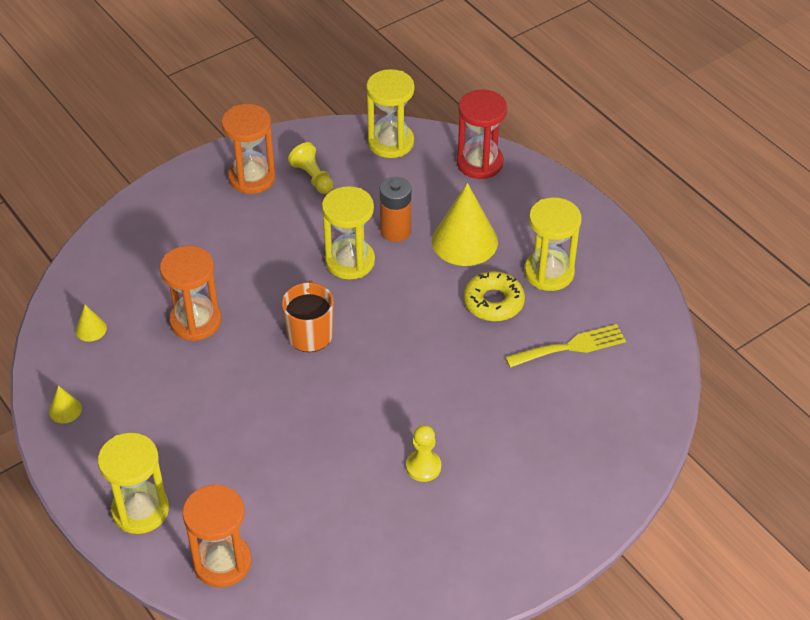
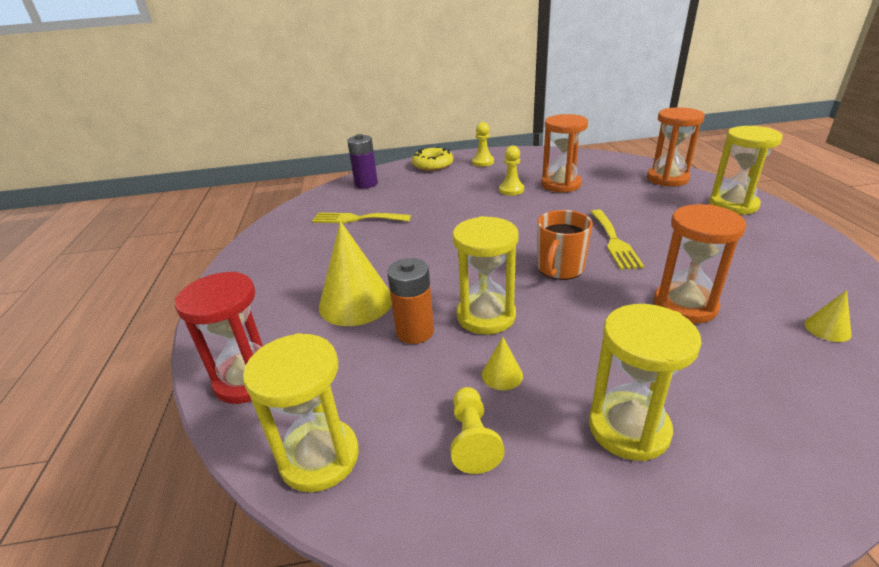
camera: 150 degrees left, 15 degrees down
yellow cone [49,386,82,423] -> yellow cone moved to [482,337,523,390]
orange hourglass [221,104,276,194] -> orange hourglass moved to [541,114,588,193]
yellow donut [464,271,525,321] -> yellow donut moved to [412,147,453,171]
yellow hourglass [524,197,581,291] -> yellow hourglass moved to [589,304,702,461]
none -> purple battery [347,134,378,188]
none -> yellow pawn [472,122,494,167]
none -> yellow fork [591,209,644,270]

